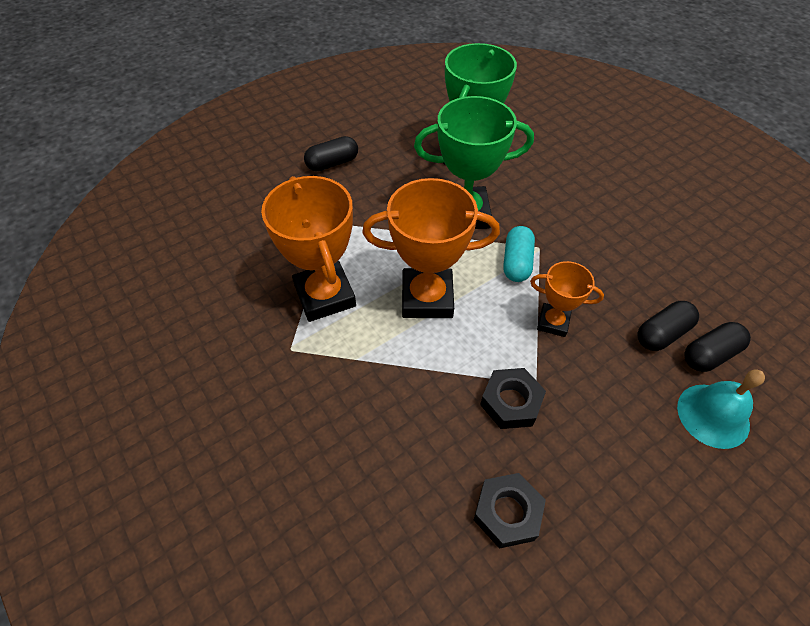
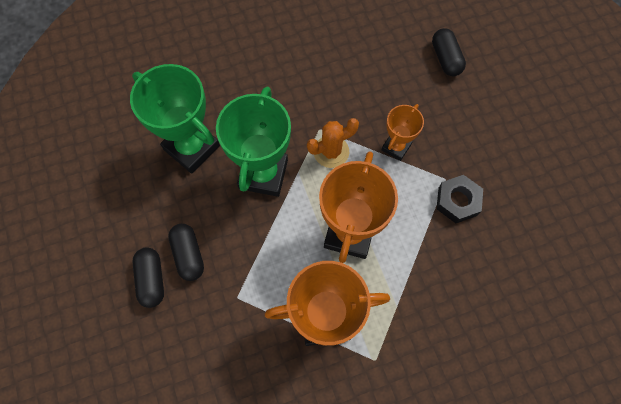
camera: 75 degrees left, 15 degrees up
black nut [474,473,546,549] -> none
turquoise capsule [503,226,535,282] -> orange cactus [307,118,359,168]
black capsule [637,301,699,351] -> black capsule moved to [168,224,204,281]
turquoise bell [677,370,765,449] -> none

